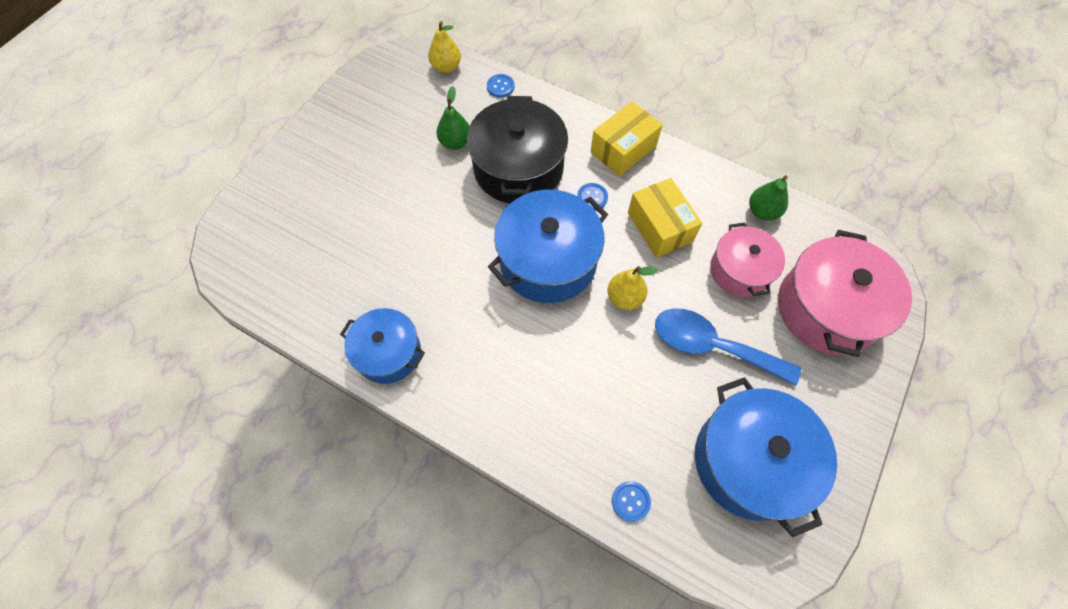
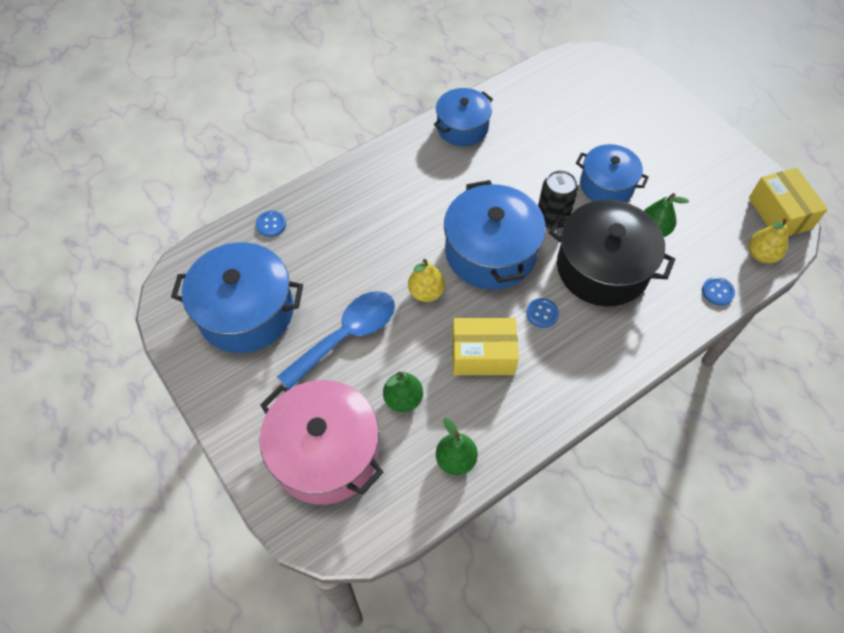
camera: 115 degrees right, 5 degrees down
yellow box [591,101,663,176] -> yellow box moved to [749,168,828,236]
pink pot [710,223,785,297] -> green pear [383,372,423,412]
none -> black can [538,170,578,229]
none -> blue pot [576,144,649,202]

